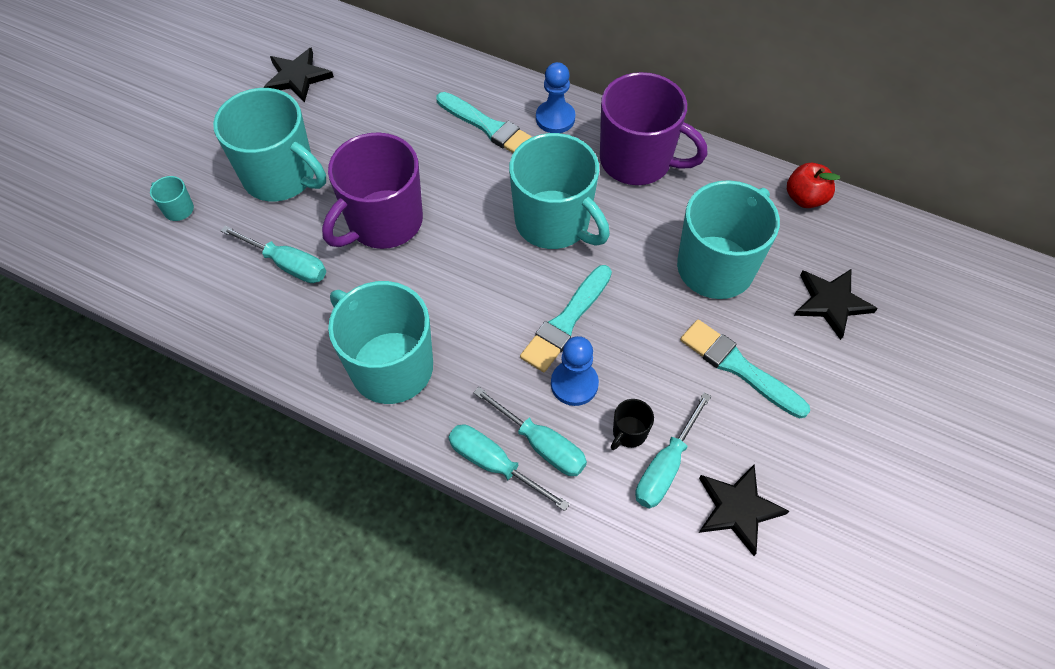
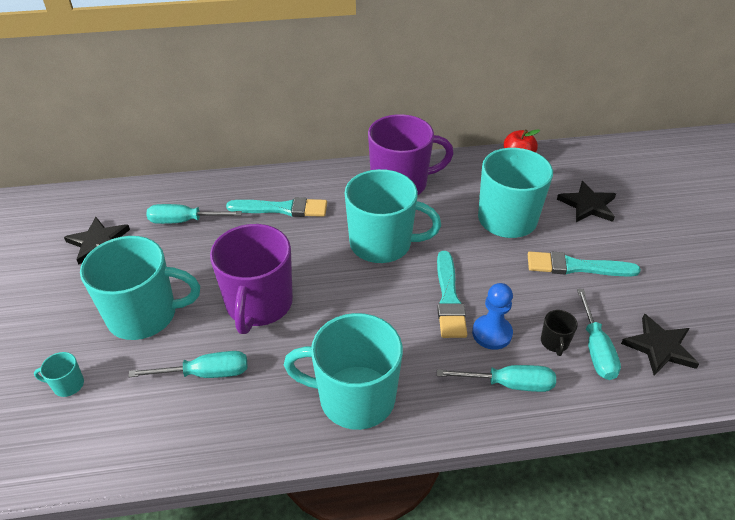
camera: 35 degrees left, 15 degrees down
turquoise screwdriver [448,425,570,511] -> turquoise screwdriver moved to [146,204,242,224]
blue pawn [536,62,575,133] -> none

